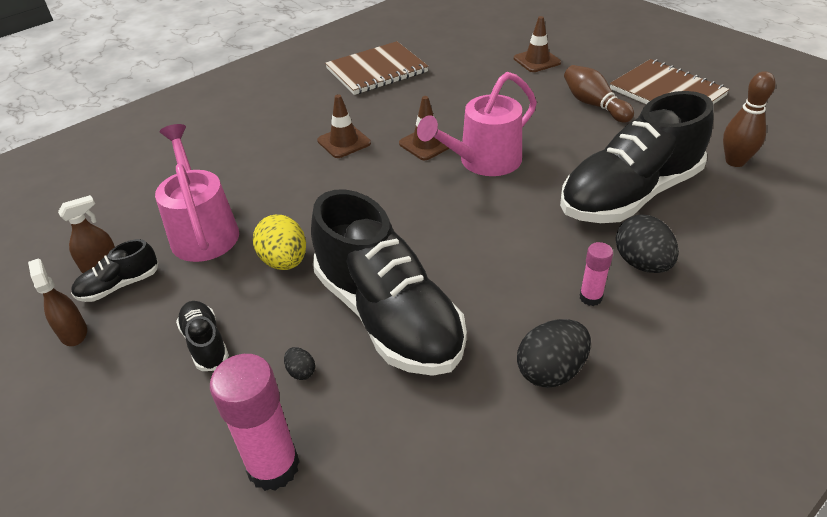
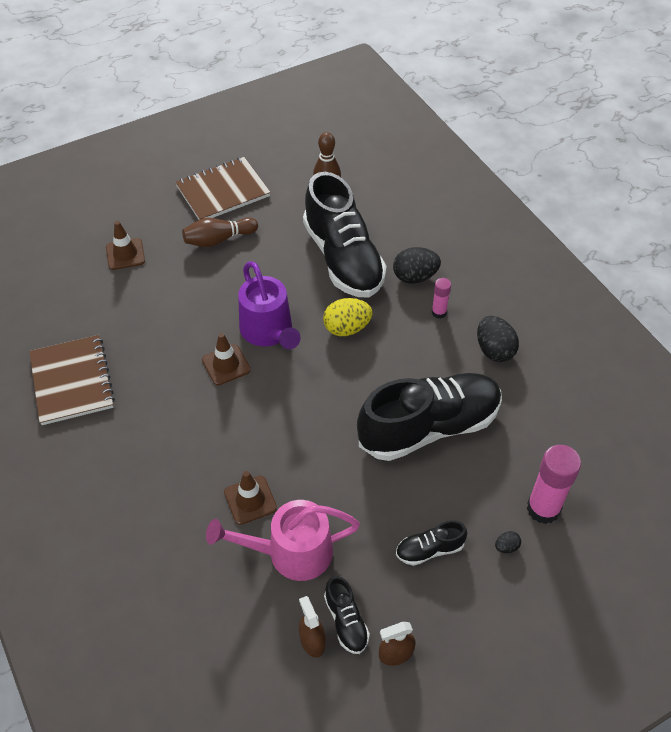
camera: 80 degrees left, 10 degrees up
yellow egg [253,215,306,270] -> yellow egg moved to [323,298,373,336]
black egg [284,347,315,380] -> black egg moved to [495,531,521,553]
brown traffic cone [317,94,371,158] -> brown traffic cone moved to [224,471,277,525]
pink watering can [417,72,537,176] -> purple watering can [238,261,301,349]

